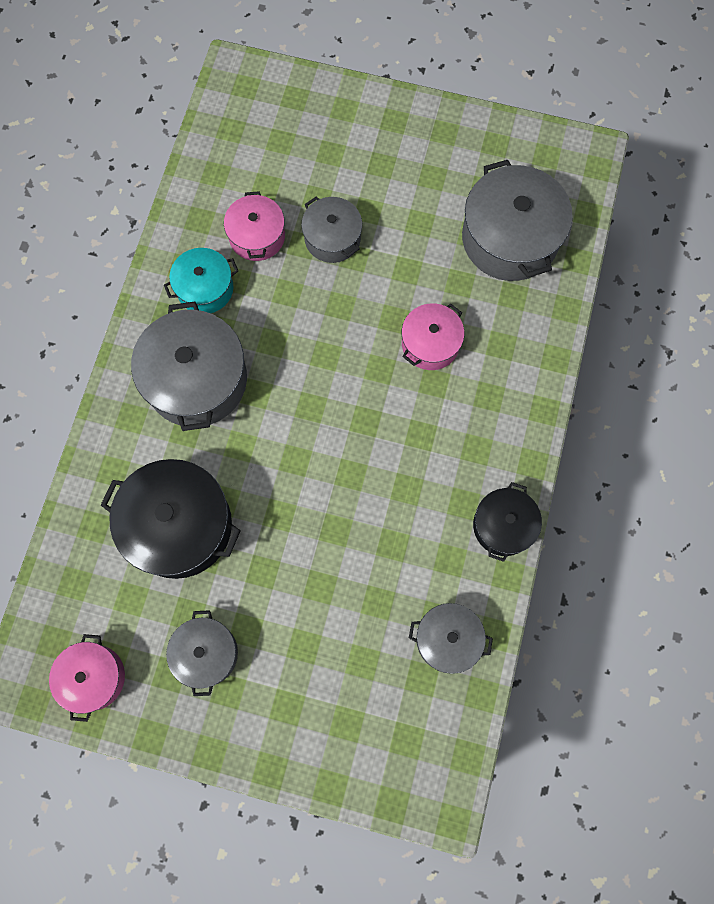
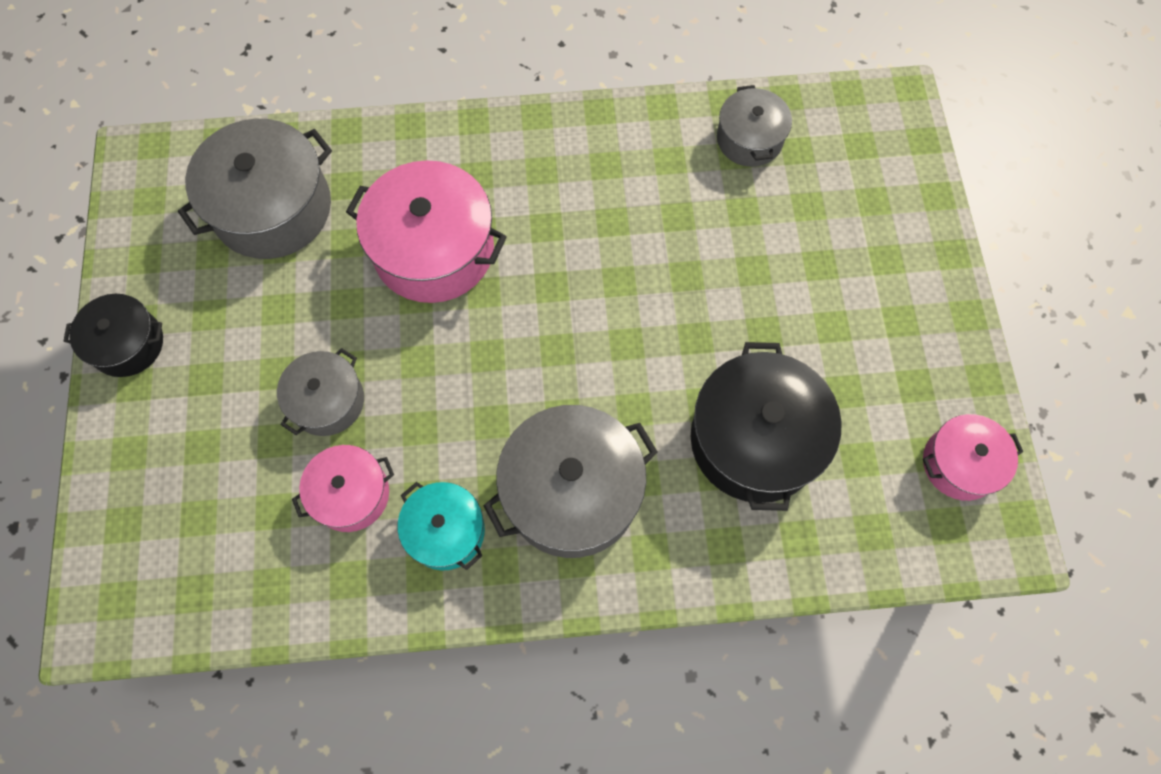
camera: 110 degrees left, 5 degrees down
grey pot [166,610,238,696] -> none
pink pot [402,303,464,370] -> pink pot [346,160,507,303], size x1.73
black pot [473,482,542,562] -> black pot moved to [64,294,163,377]

